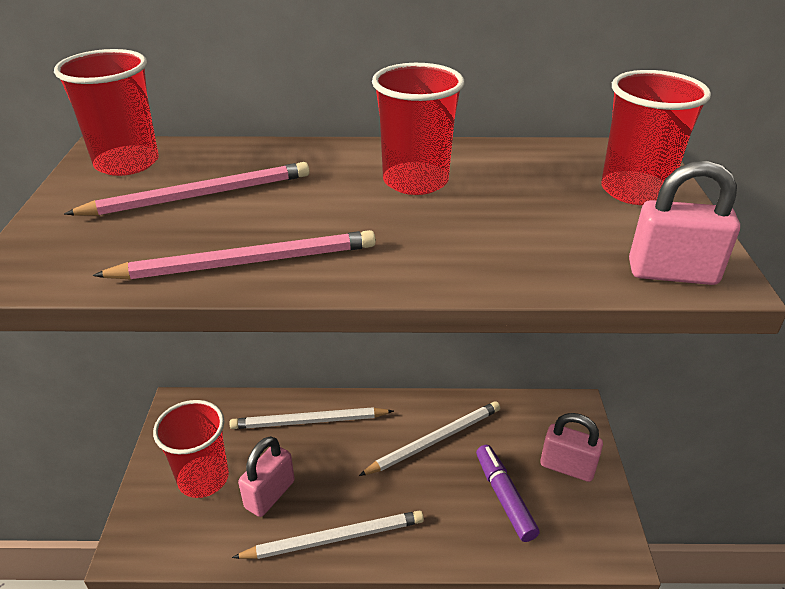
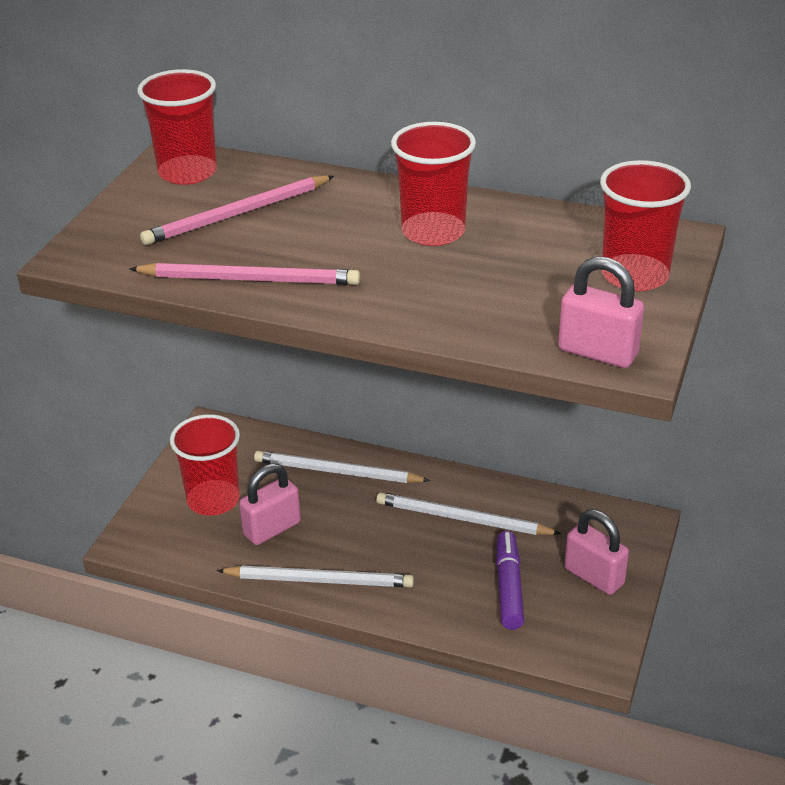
camera: 20 degrees right, 0 degrees up
pink pencil [64,162,309,216] -> pink pencil turned 150 degrees clockwise [140,175,334,245]
white pencil [359,401,500,476] -> white pencil turned 150 degrees counterclockwise [376,492,561,535]

